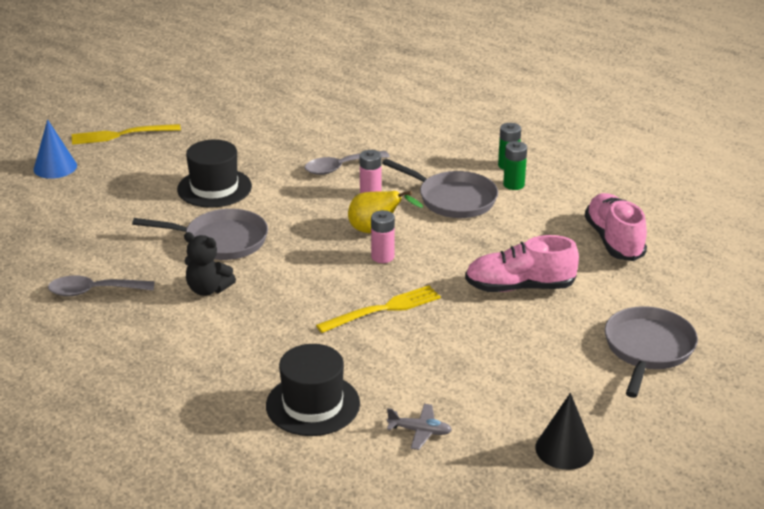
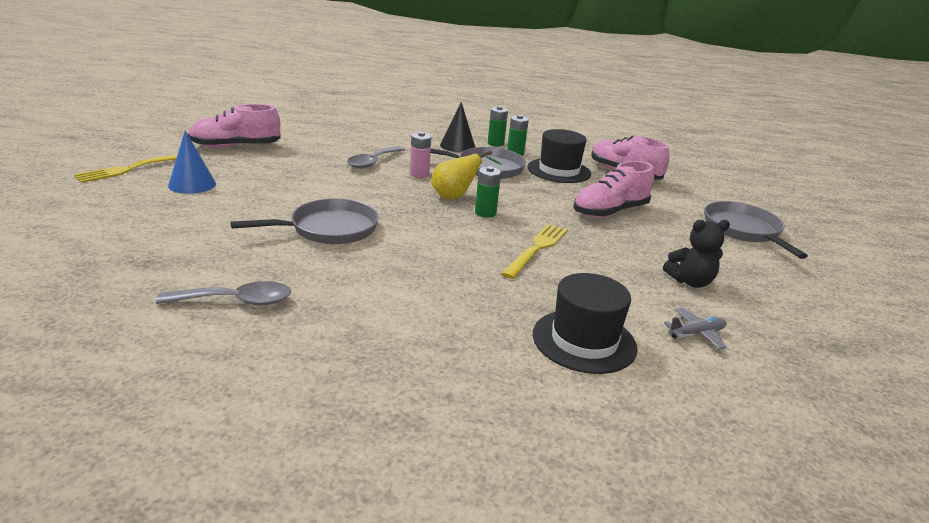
camera: 35 degrees left, 5 degrees down
blue cone [34,119,77,179] -> blue cone moved to [168,130,216,194]
grey spoon [48,275,155,296] -> grey spoon turned 150 degrees counterclockwise [156,281,291,305]
black hat [177,139,252,208] -> black hat moved to [528,129,591,183]
black teddy bear [184,232,236,296] -> black teddy bear moved to [663,220,730,288]
pink battery [371,210,395,263] -> green battery [475,166,501,218]
black cone [535,393,594,470] -> black cone moved to [440,102,475,152]
none -> pink shoe [188,104,281,148]

